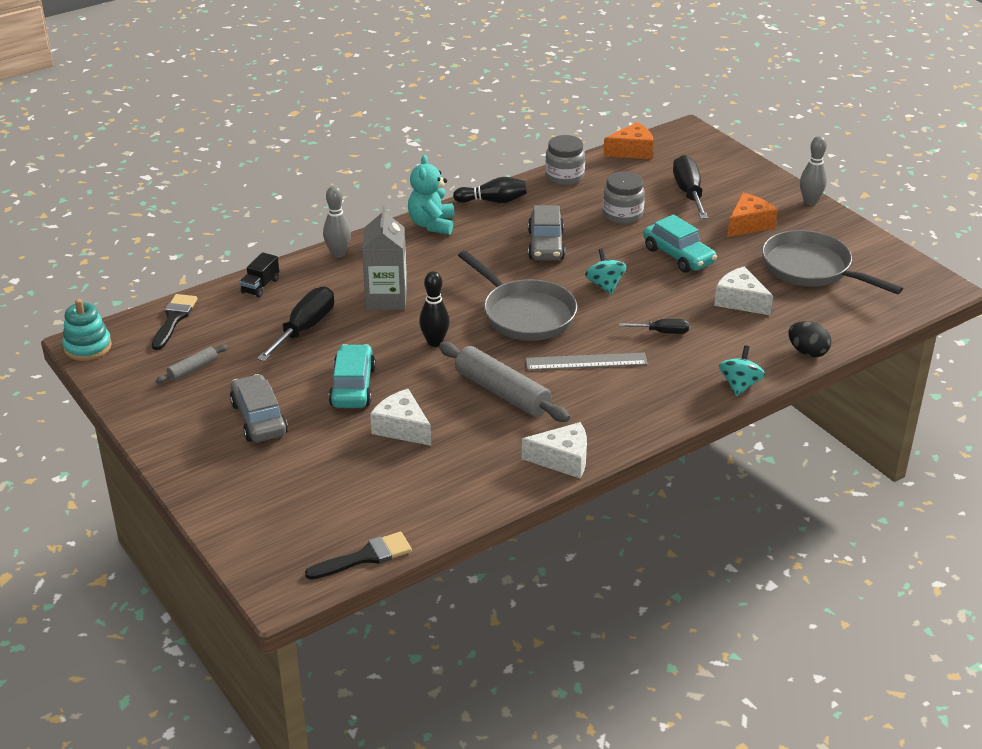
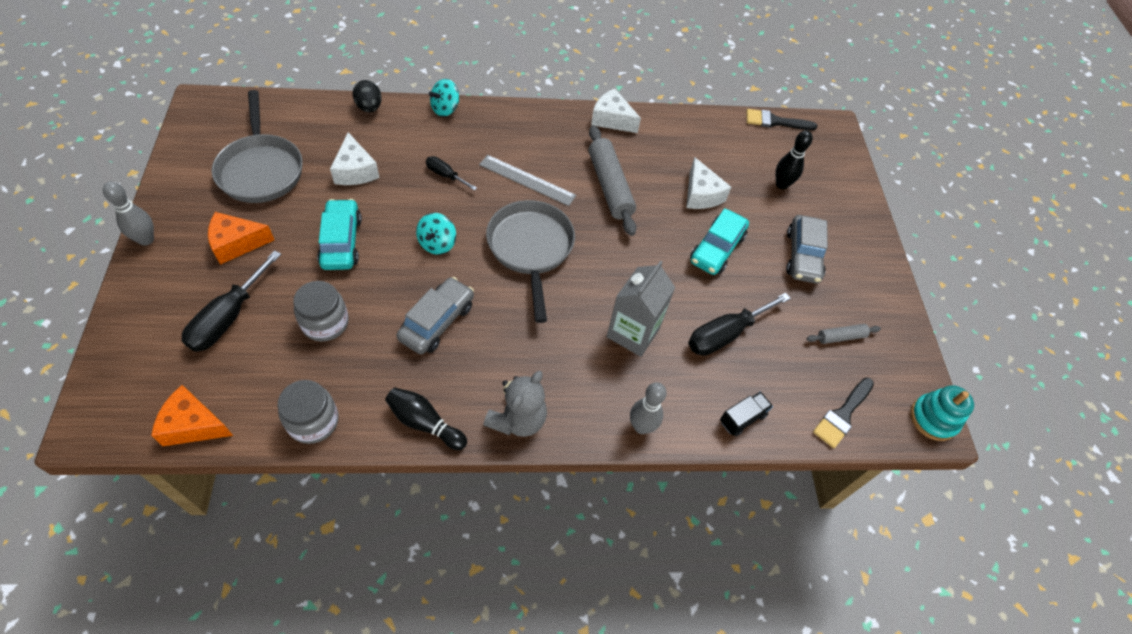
camera: 155 degrees left, 20 degrees up
turquoise teddy bear [408,155,454,235] -> grey teddy bear [484,371,547,437]
black bowling pin [419,271,450,347] -> black bowling pin moved to [776,130,813,189]

